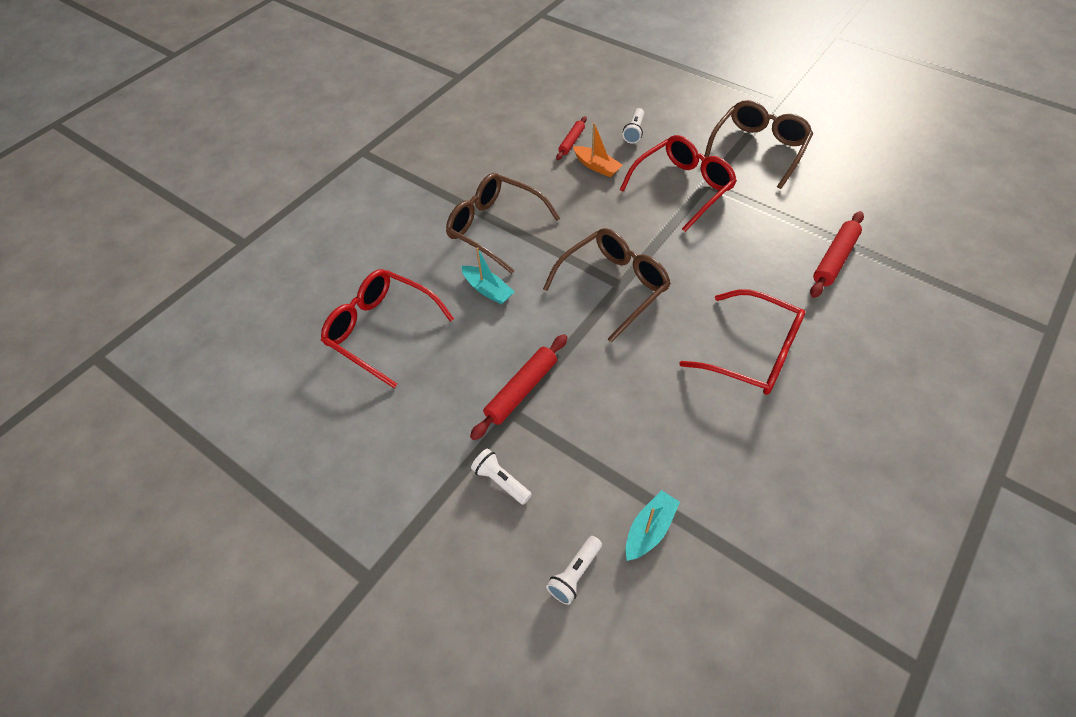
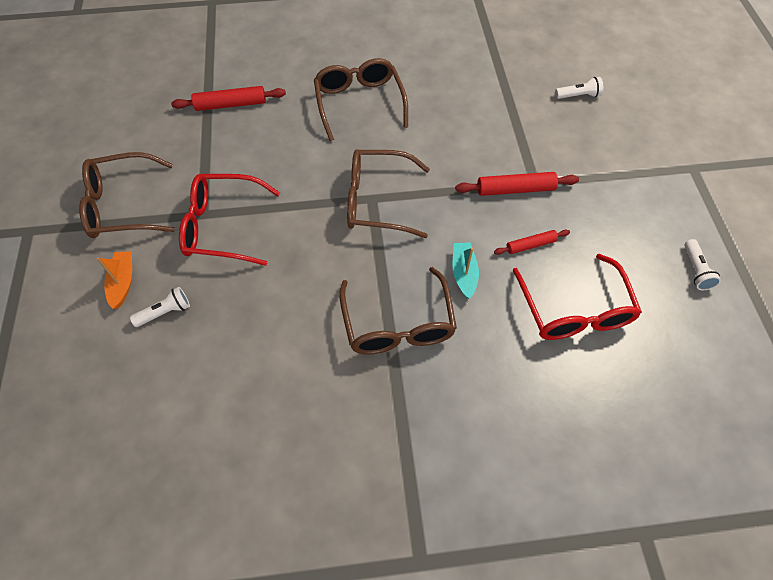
camera: 135 degrees left, 5 degrees up
white flashlight [471,449,532,505] -> white flashlight moved to [685,239,721,290]
red rolling pin [556,116,587,160] -> red rolling pin moved to [494,230,570,255]
orange boat [573,123,623,177] -> orange boat moved to [97,251,132,309]
turquoise boat [625,490,680,561] -> none
red glasses [680,289,805,395] -> brown glasses [314,58,408,141]

